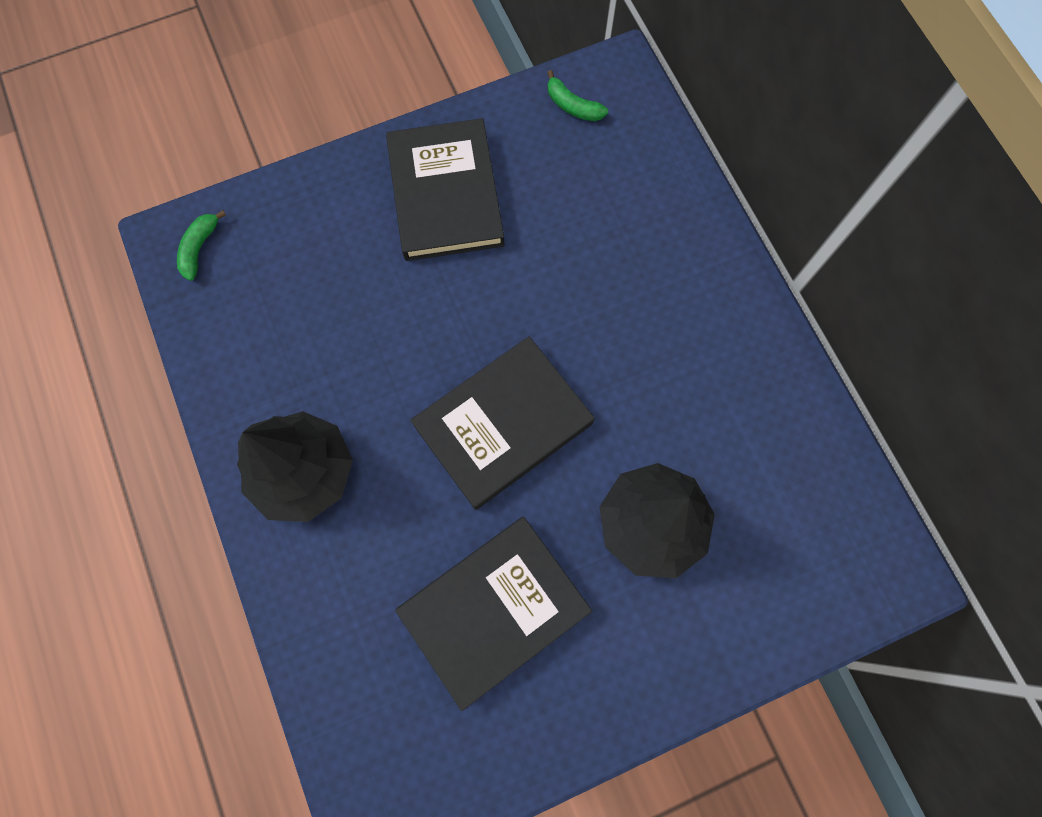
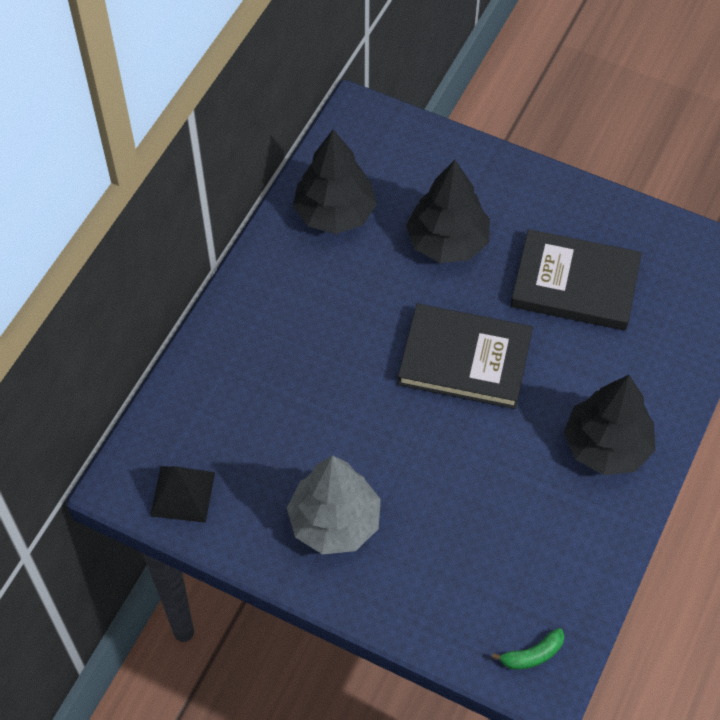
camera: 130 degrees left, 15 degrees down
black book [386,118,505,261] -> grey tree [287,455,381,554]
green banana [547,70,608,121] -> black pyramid [150,466,215,523]
none -> black tree [293,130,377,234]

